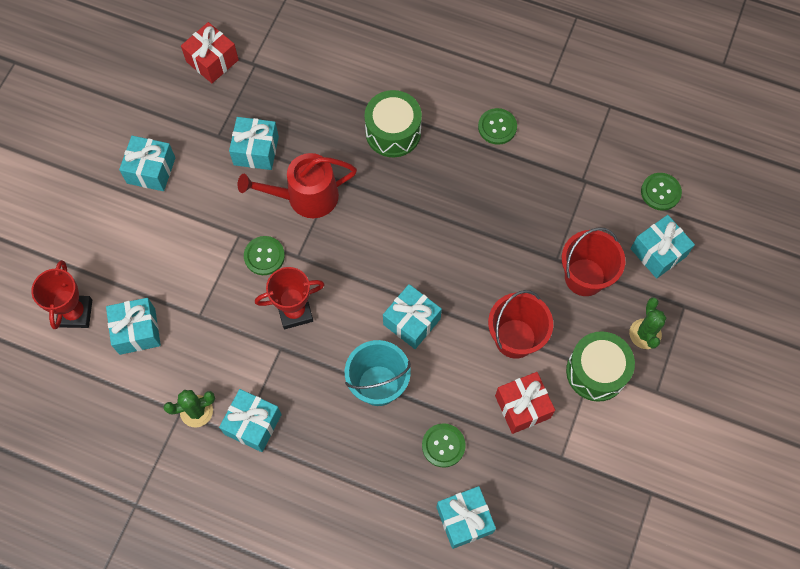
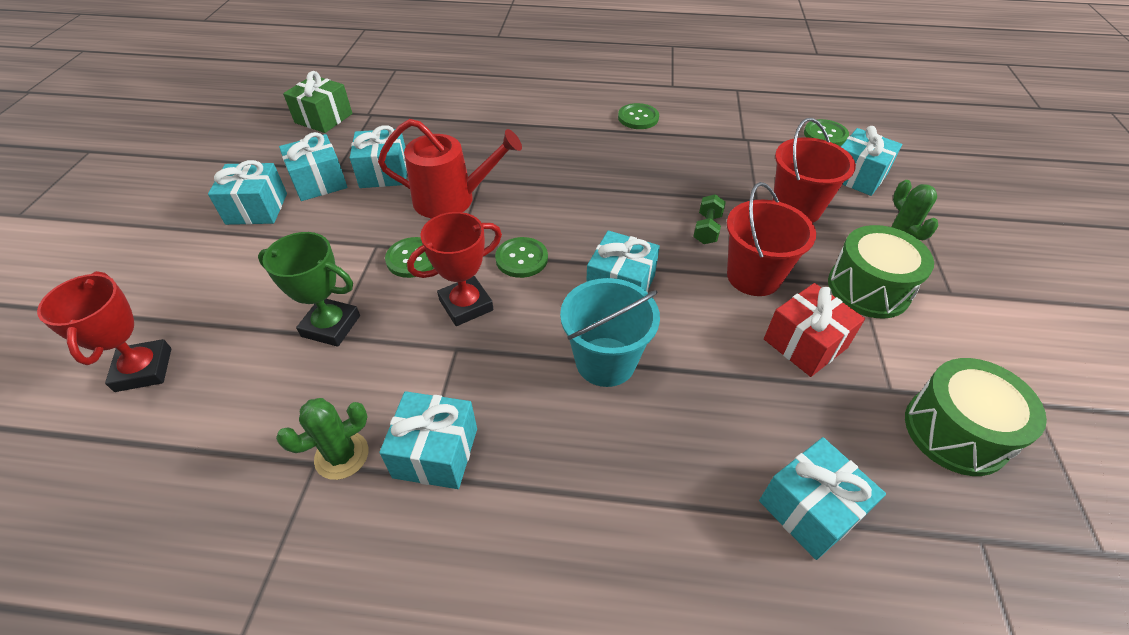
camera: 15 degrees left, 20 degrees down
turquoise gift [106,298,161,355] -> turquoise gift moved to [279,132,348,201]
red gift [181,22,239,83] -> green gift [283,71,352,133]
red watering can [238,153,357,218] -> red watering can turned 150 degrees counterclockwise [378,119,522,219]
green drum [364,90,422,157] -> green drum moved to [905,358,1047,476]
green button [422,423,466,468] -> green button moved to [495,237,548,278]
none -> green trophy [258,232,360,347]
none -> green dumbbell [693,194,726,244]

